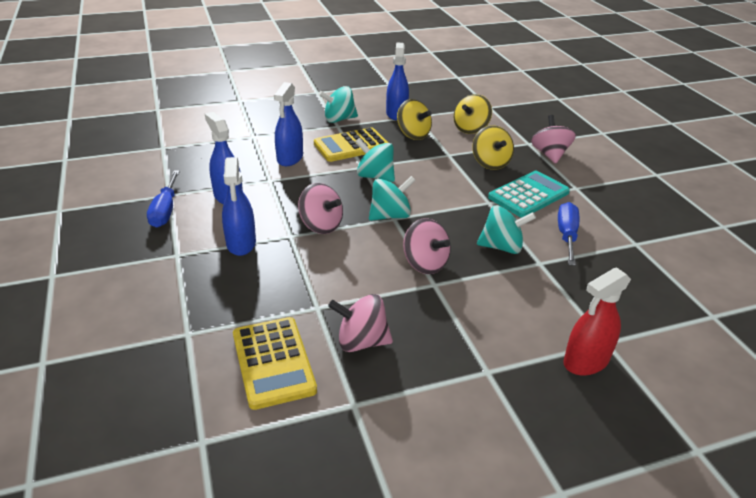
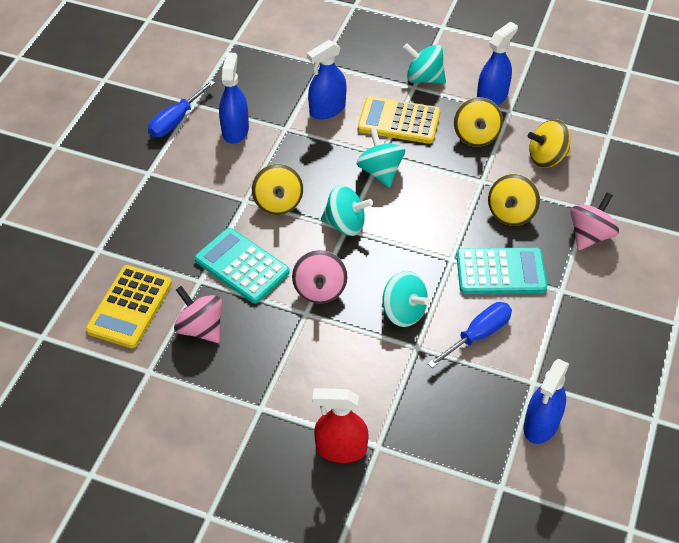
camera: 40 degrees right, 15 degrees up
blue spray bottle [222,157,256,256] -> blue spray bottle moved to [523,359,569,444]
pink spinning top [298,183,343,234] -> yellow spinning top [252,164,303,215]
none -> turquoise calculator [195,228,290,303]

